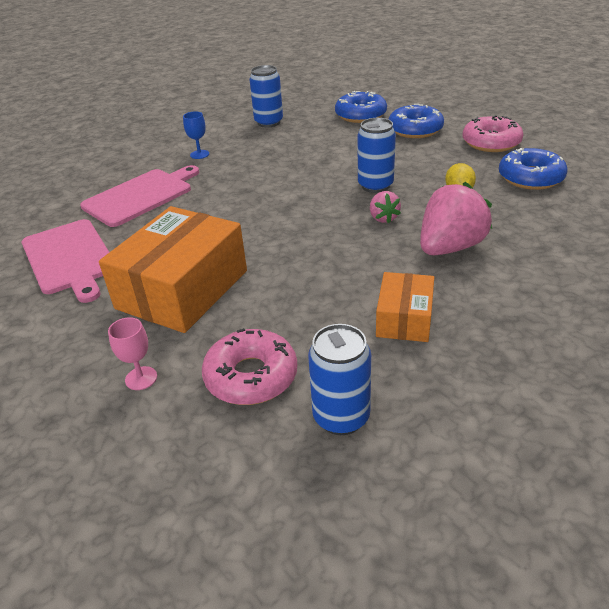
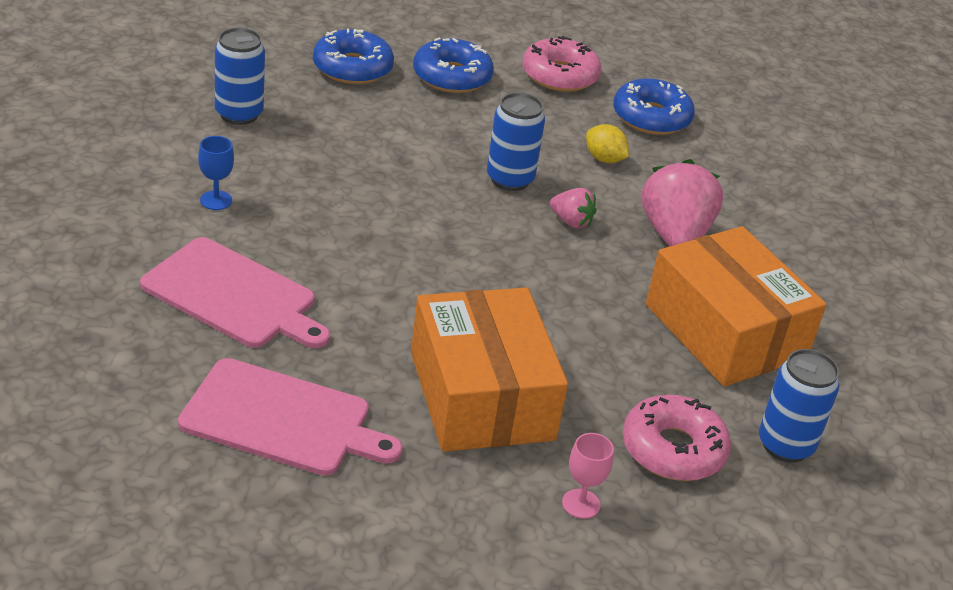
camera: 50 degrees left, 0 degrees up
pink cutting board [80,165,199,227] -> pink cutting board turned 120 degrees clockwise [140,237,330,348]
orange box [376,272,434,342] -> orange box [646,226,826,387], size x1.88

